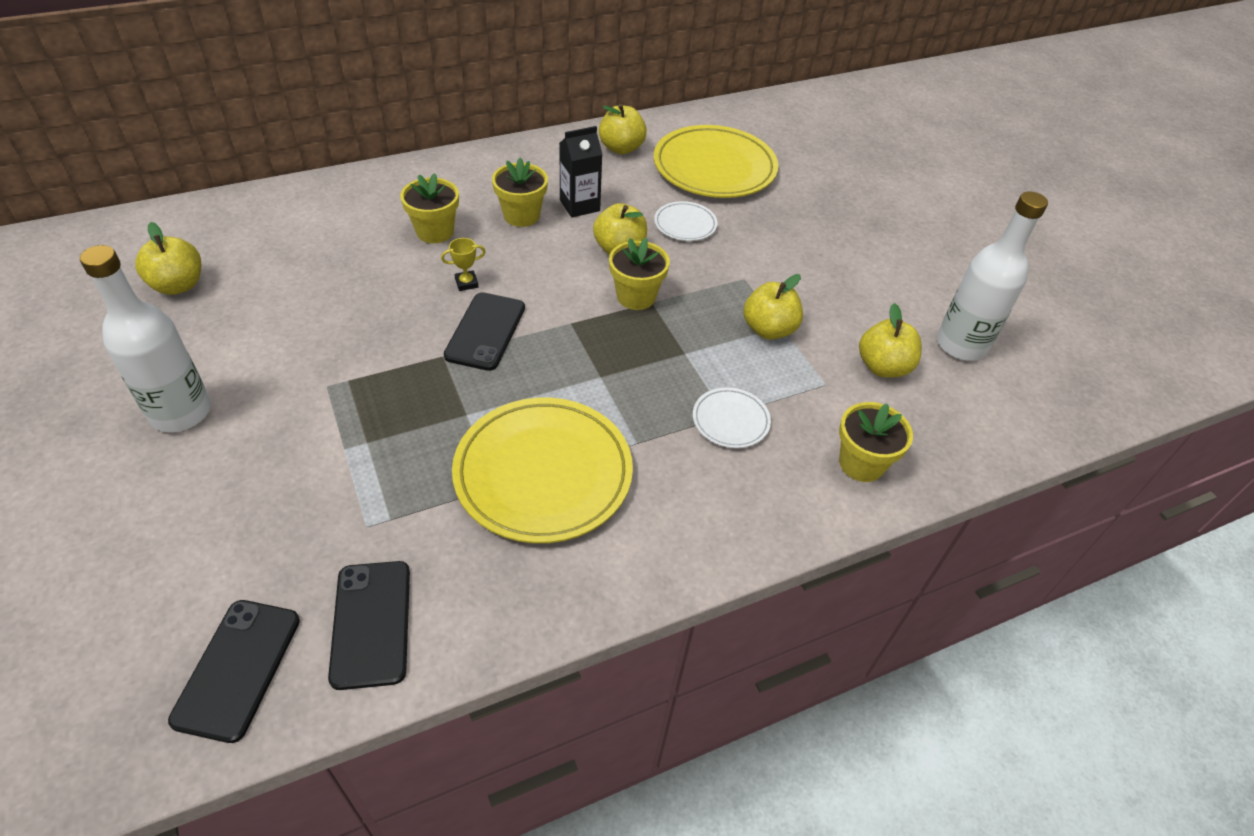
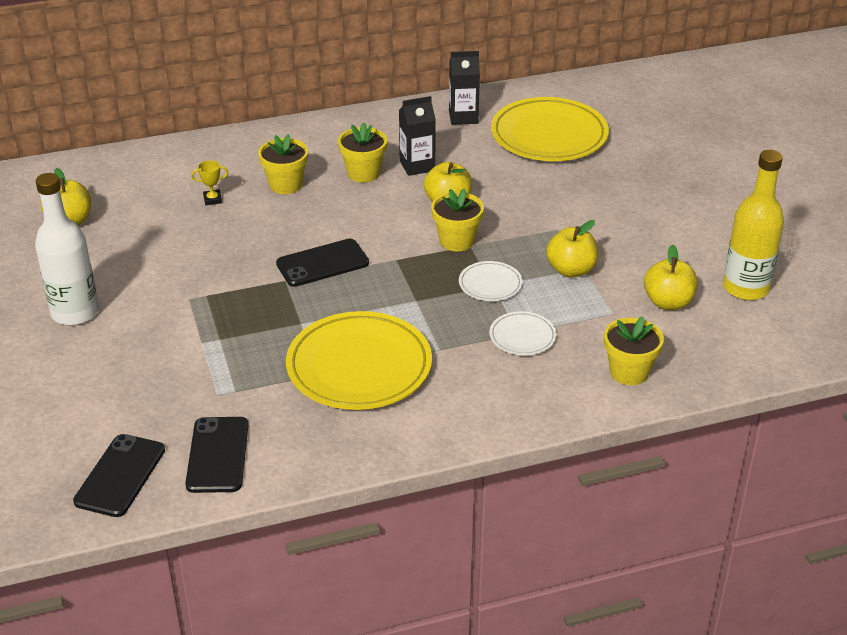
camera: 10 degrees right, 10 degrees down
yellow trophy [441,238,486,291] -> yellow trophy moved to [191,160,229,205]
black phone [444,292,525,371] -> black phone turned 45 degrees clockwise [276,239,369,287]
yellow apple [599,104,647,154] -> black carton [449,51,480,125]
white plate [654,201,717,241] -> white plate moved to [459,261,523,301]
white bottle [937,191,1048,361] -> yellow bottle [723,150,784,300]

